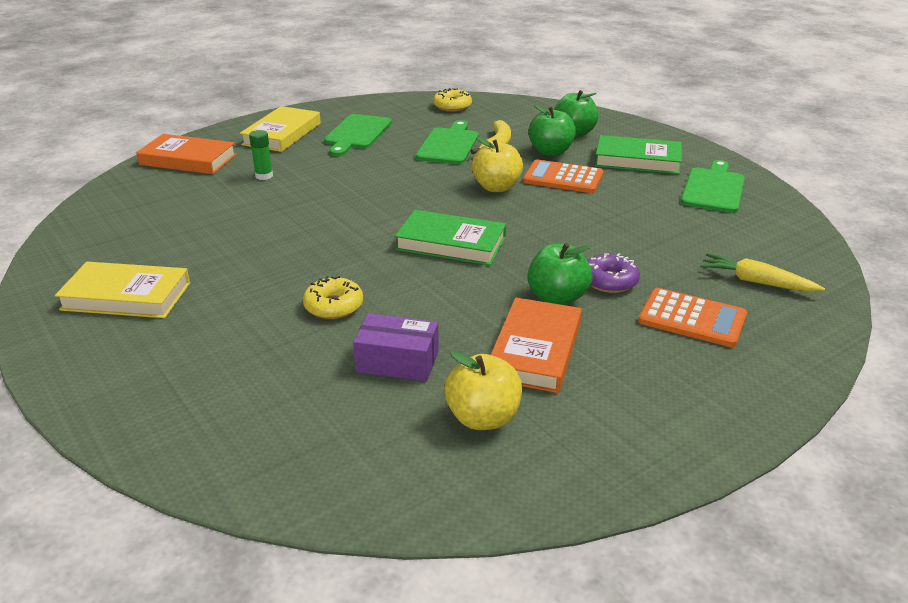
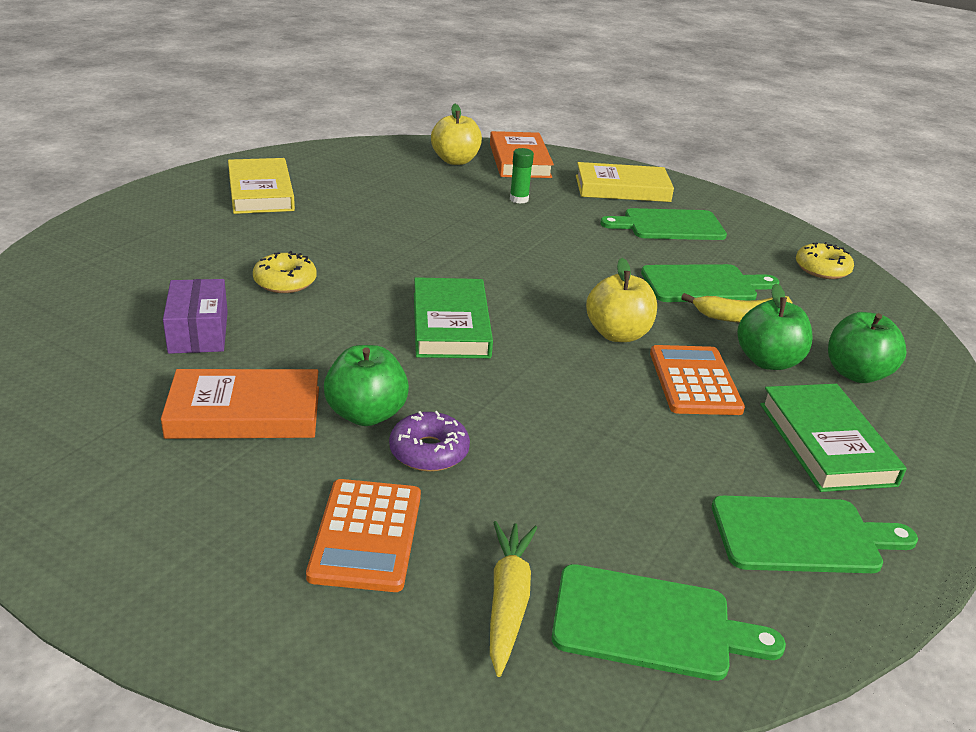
camera: 65 degrees right, 0 degrees up
yellow apple [444,351,522,430] -> yellow apple moved to [431,104,482,165]
none -> green cutting board [552,564,786,681]

